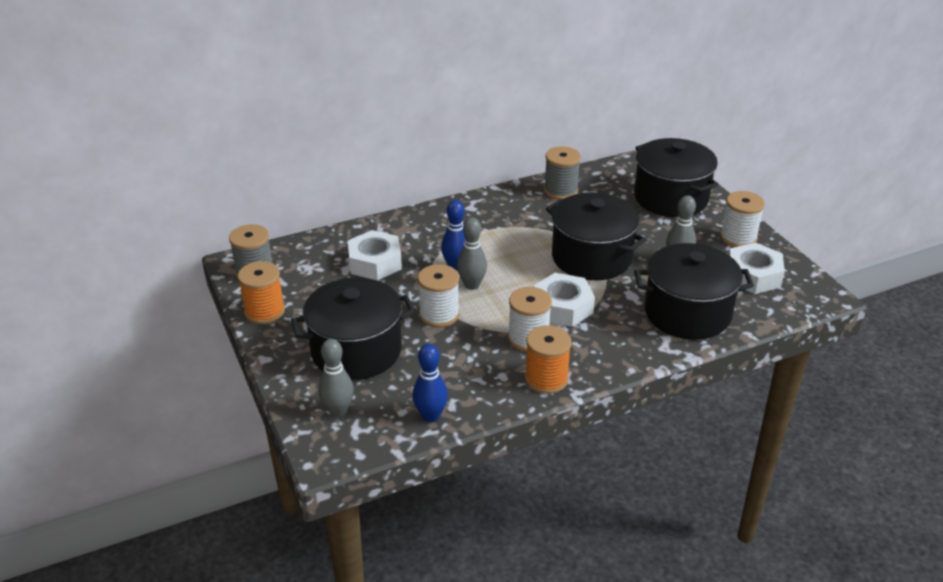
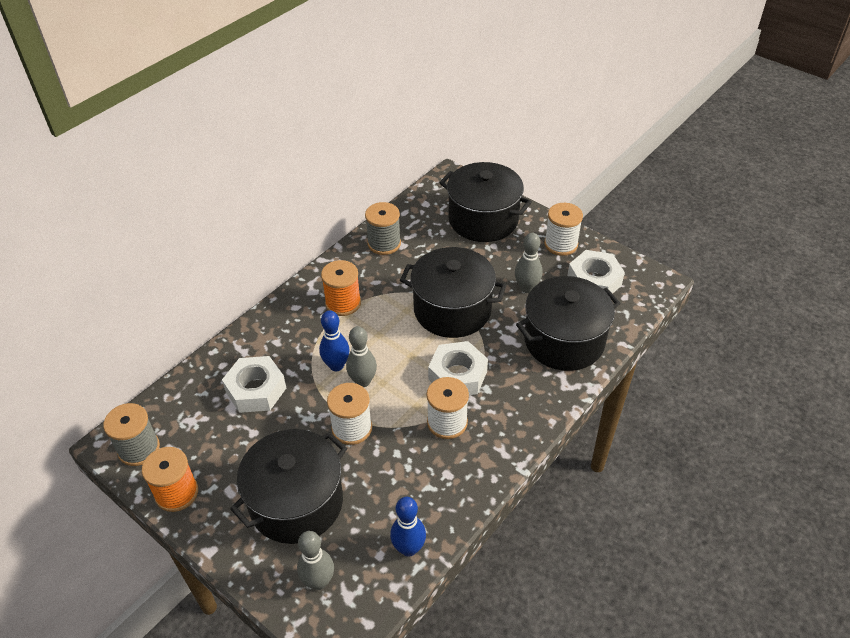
camera: 25 degrees left, 10 degrees up
orange spool [525,326,572,394] -> orange spool moved to [321,260,361,316]

